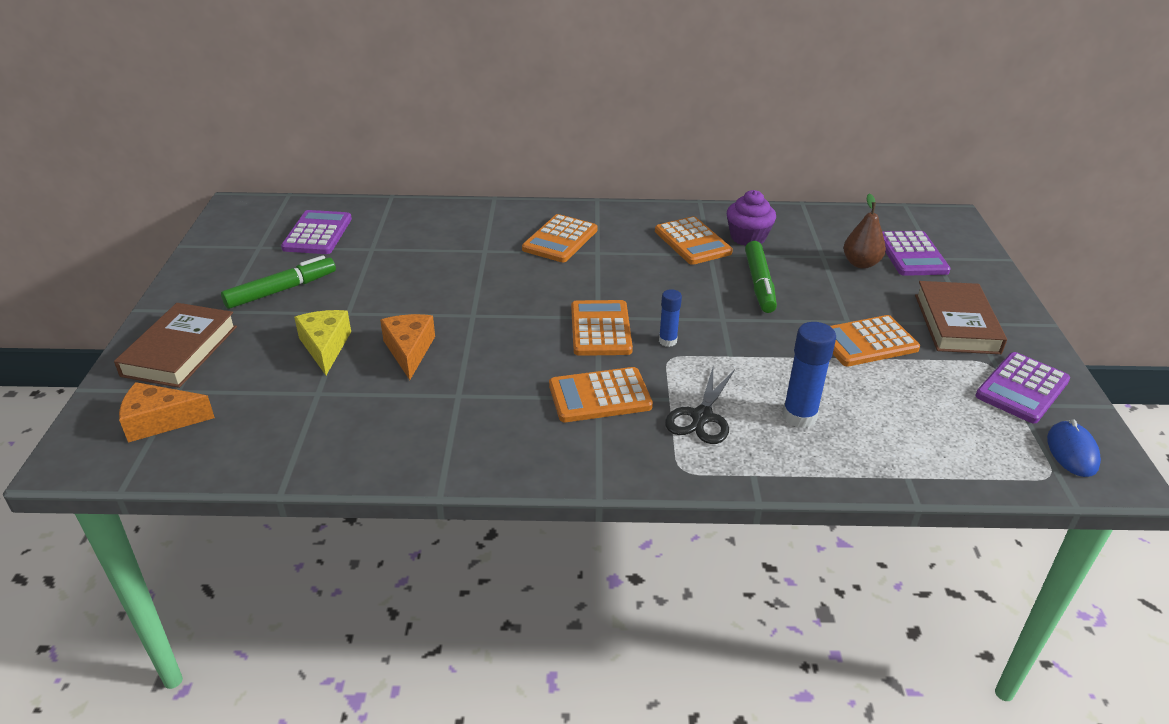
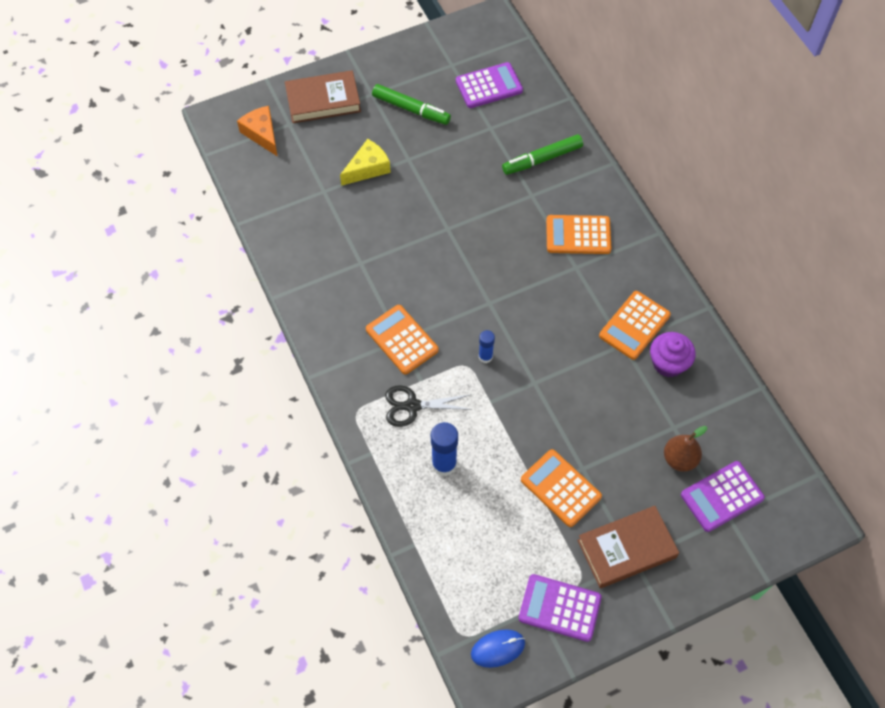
camera: 65 degrees right, 25 degrees up
orange cheese [380,314,435,380] -> none
orange calculator [571,300,633,356] -> none
green marker [745,241,777,313] -> green marker moved to [502,134,583,175]

